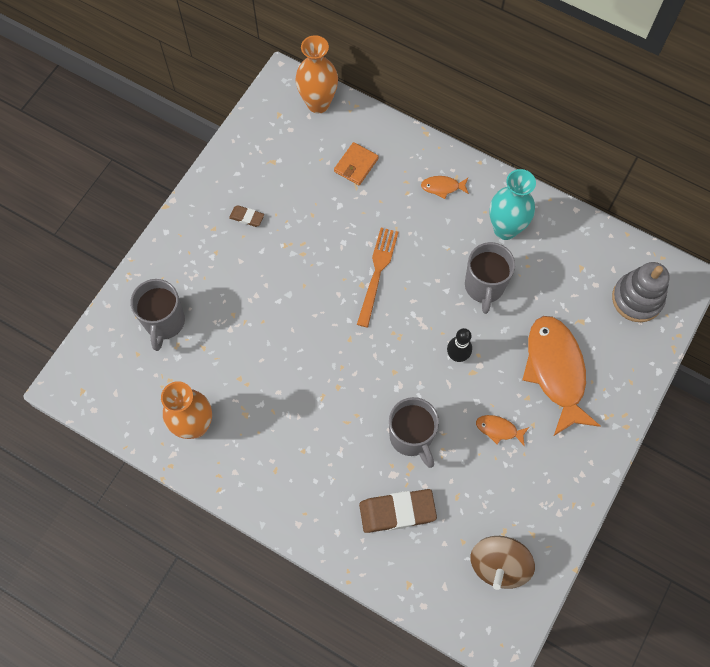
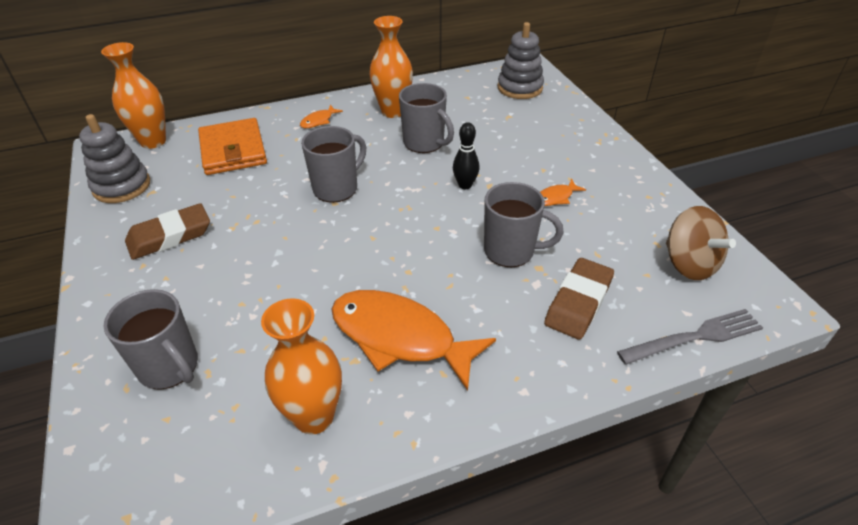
camera: 50 degrees left, 25 degrees down
brown eraser [229,205,264,227] -> brown eraser [125,203,210,260], size x1.95
orange wallet [334,142,379,185] -> orange wallet [198,118,267,175], size x1.81
orange fork [357,228,399,327] -> grey mug [301,126,366,203]
turquoise vase [489,169,536,240] -> orange vase [369,16,413,118]
orange fish [522,316,600,436] -> orange fish moved to [331,290,496,391]
none -> grey stacking toy [79,114,150,203]
none -> grey fork [617,309,763,365]

